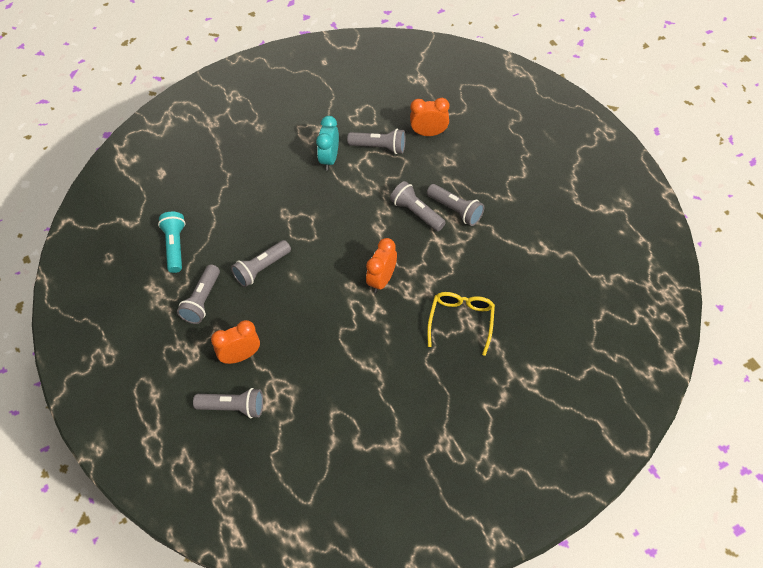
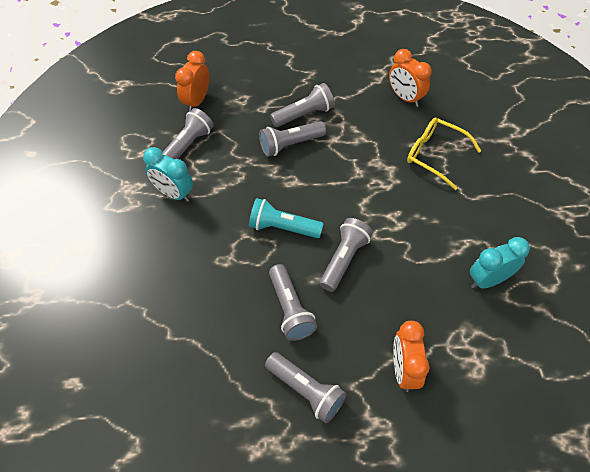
camera: 70 degrees left, 0 degrees up
turquoise flashlight [158,212,186,273] -> turquoise flashlight moved to [249,198,323,238]
grey flashlight [193,388,263,418] -> grey flashlight moved to [320,218,373,292]
orange clock [366,238,397,293] -> orange clock moved to [389,49,432,107]
none -> turquoise clock [470,237,530,289]

